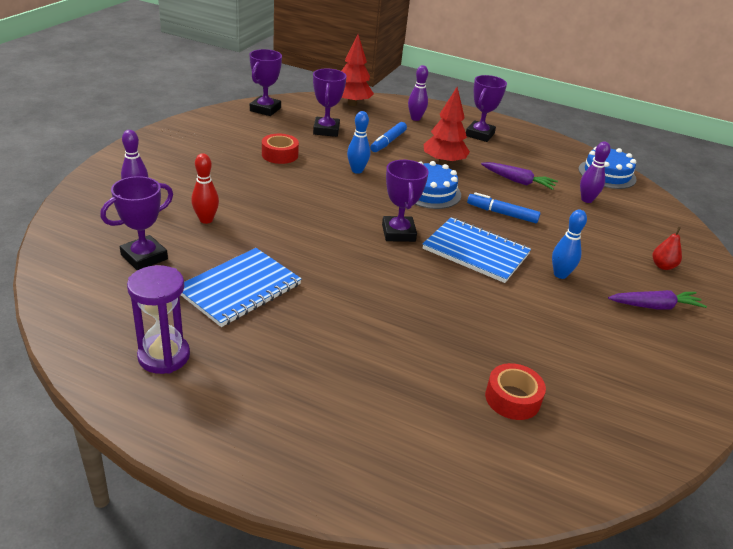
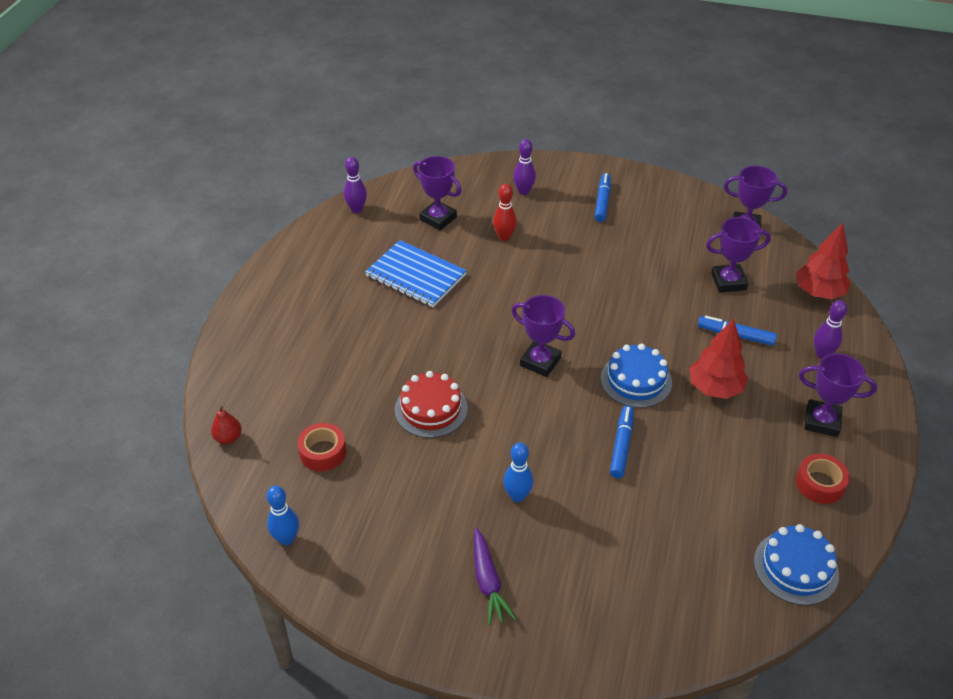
camera: 85 degrees right, 10 degrees up
purple hourglass [127,265,190,374] -> none
red tape [262,134,299,164] -> red tape moved to [796,454,850,504]
blue bowling pin [347,111,370,174] -> blue bowling pin moved to [266,486,299,545]
purple trophy [382,160,429,242] -> purple trophy turned 45 degrees clockwise [511,295,575,377]
blue notebook [423,217,531,283] -> none
purple carrot [481,162,558,190] -> none
purple bowling pin [580,141,611,203] -> purple bowling pin moved to [344,157,367,213]
red pear [653,227,682,270] -> red pear moved to [211,406,242,444]
none -> red cake [395,371,468,438]
none -> blue marker [595,173,611,222]

